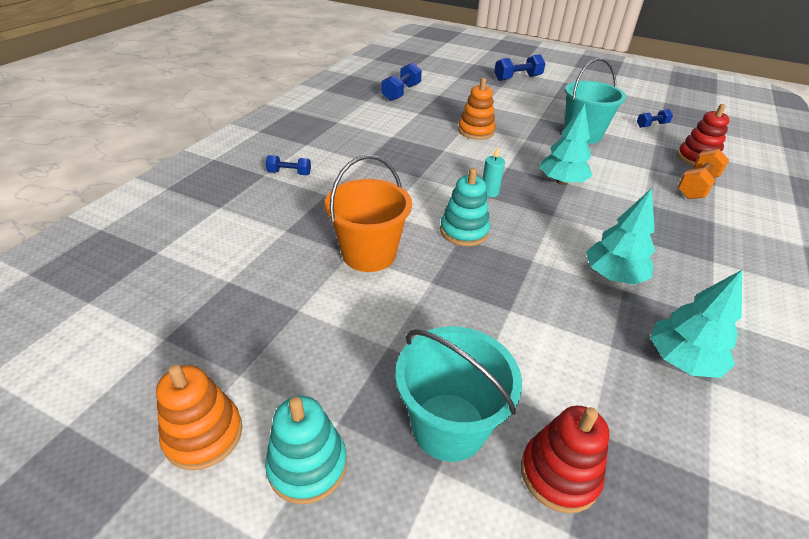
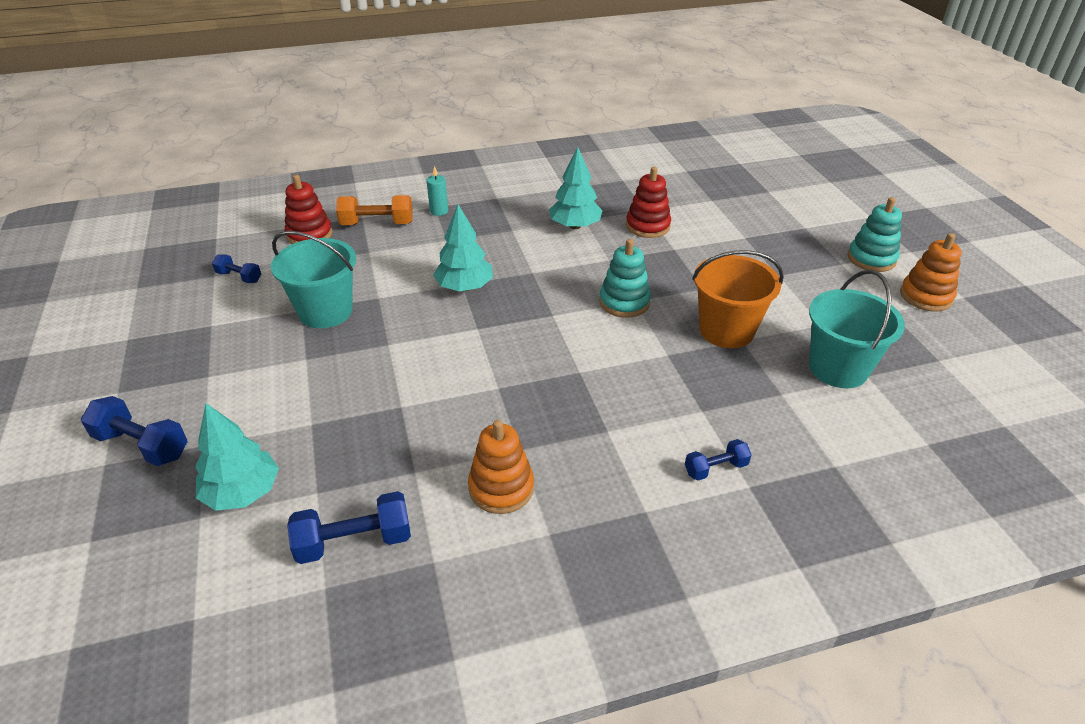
camera: 130 degrees left, 0 degrees up
blue dumbbell [265,155,311,175] -> blue dumbbell turned 75 degrees counterclockwise [685,439,751,480]
turquoise bucket [395,326,522,462] -> turquoise bucket moved to [809,270,905,388]
orange stacking toy [458,78,496,140] -> orange stacking toy moved to [468,420,534,514]
turquoise candle [482,147,505,197] -> turquoise candle moved to [427,166,448,216]
red stacking toy [521,406,609,513] -> red stacking toy moved to [626,167,671,238]
turquoise tree [650,270,742,378] -> turquoise tree moved to [195,403,279,511]

